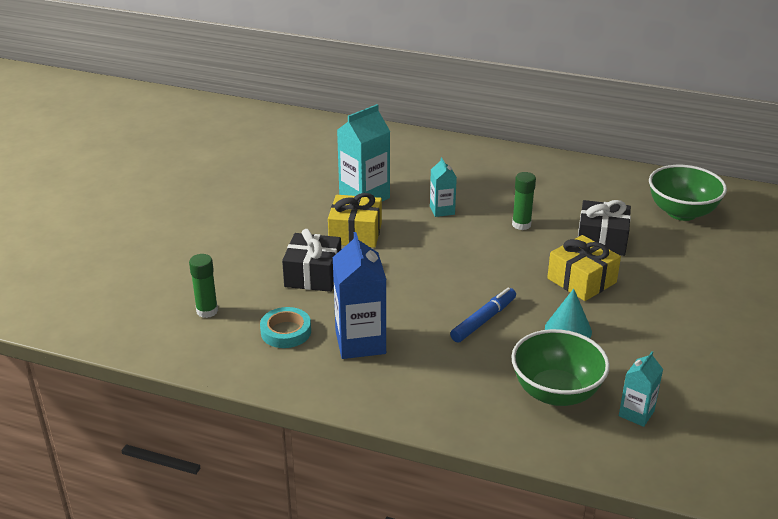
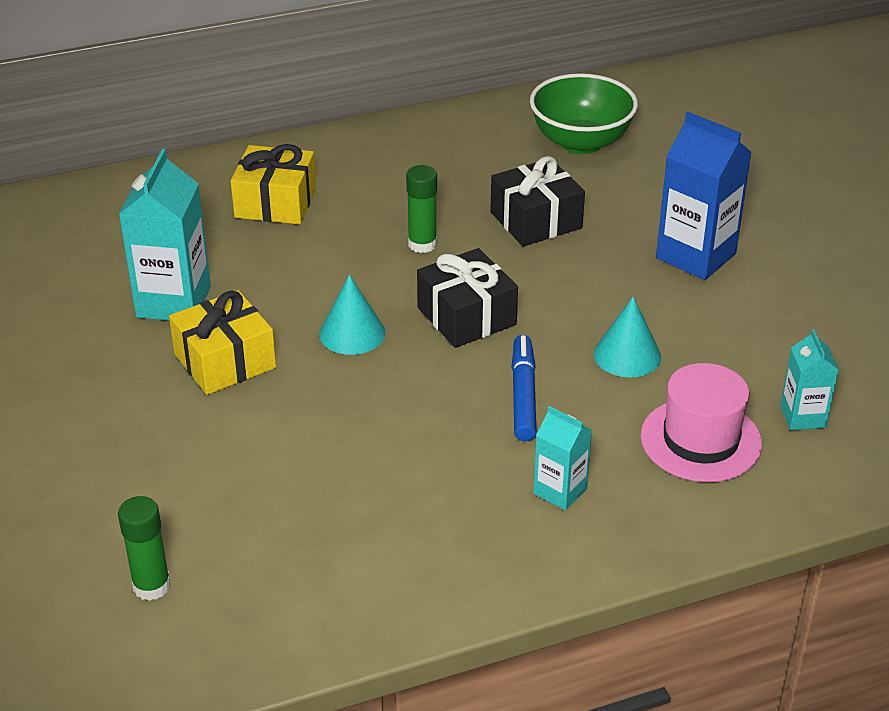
camera: 40 degrees left, 5 degrees up
turquoise tape [260,307,311,348] -> none
black gift [282,229,341,292] -> black gift moved to [417,248,518,348]
blue carton [333,232,386,359] -> blue carton moved to [656,112,752,280]
turquoise carton [430,157,457,217] -> turquoise carton moved to [533,406,592,510]
green bowl [511,329,610,406] -> pink hat [641,363,762,482]
yellow gift [547,235,621,301] -> yellow gift moved to [231,144,316,224]
none -> turquoise cone [319,275,385,355]

